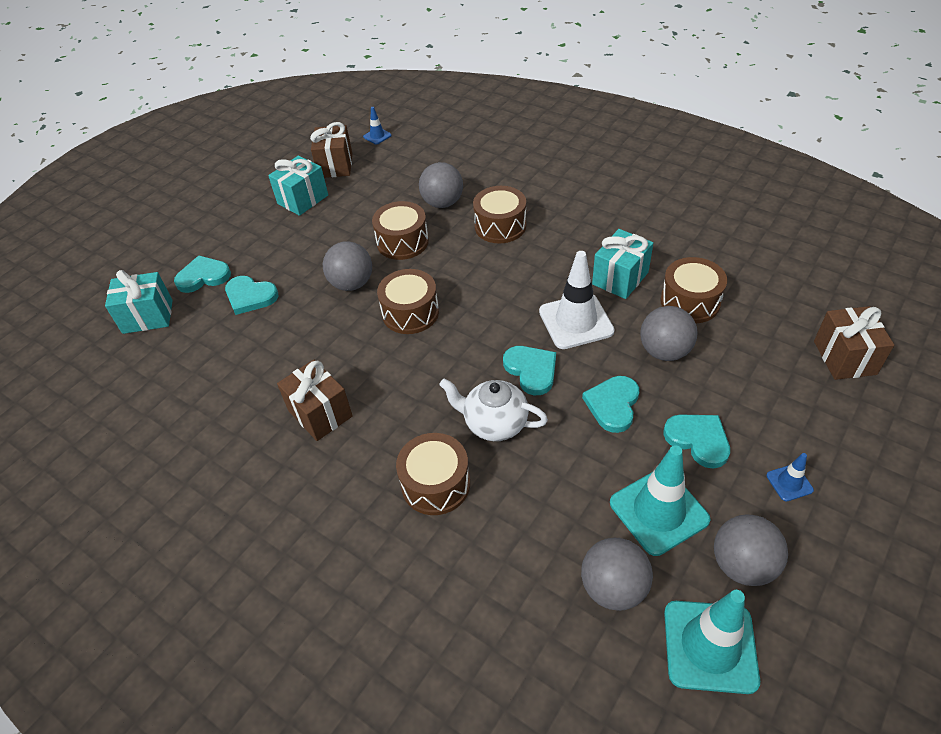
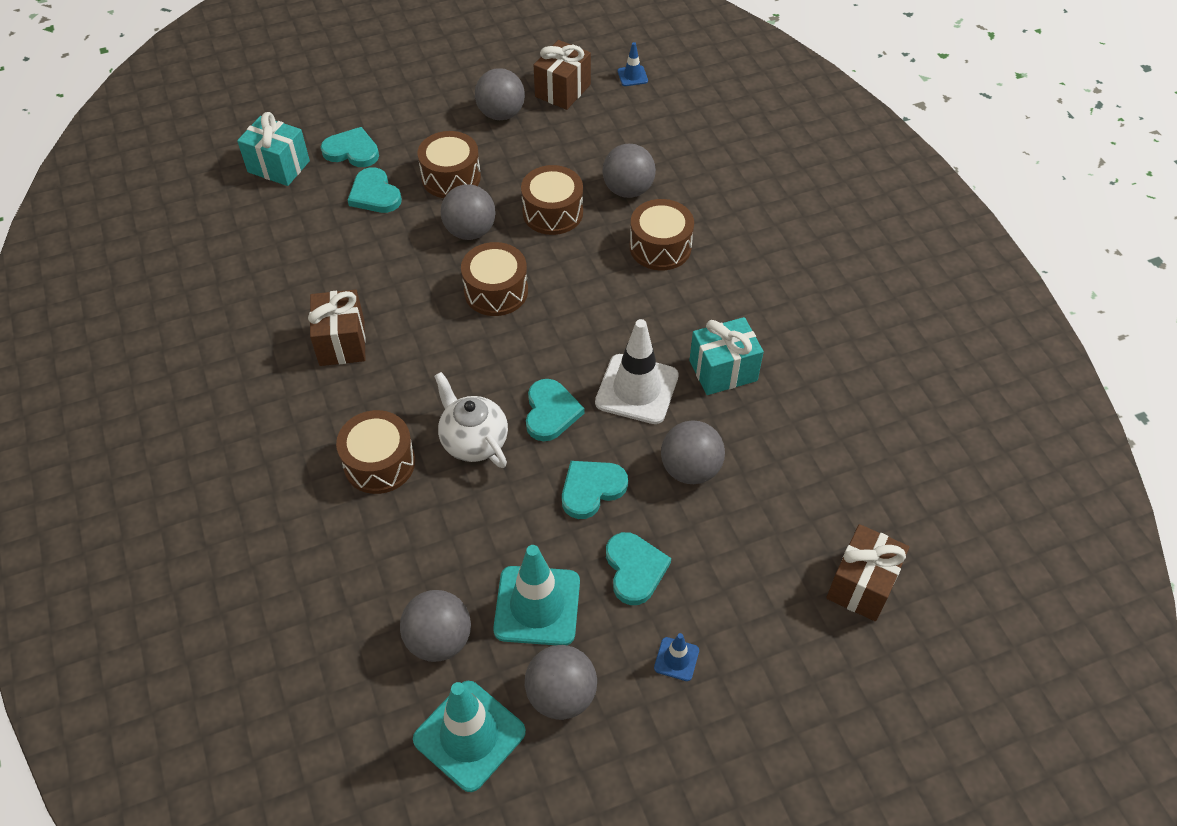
camera: 30 degrees right, 5 degrees up
turquoise gift [268,156,328,216] -> grey ball [475,68,525,120]
brown drum [660,257,727,323] -> brown drum moved to [418,131,481,198]

